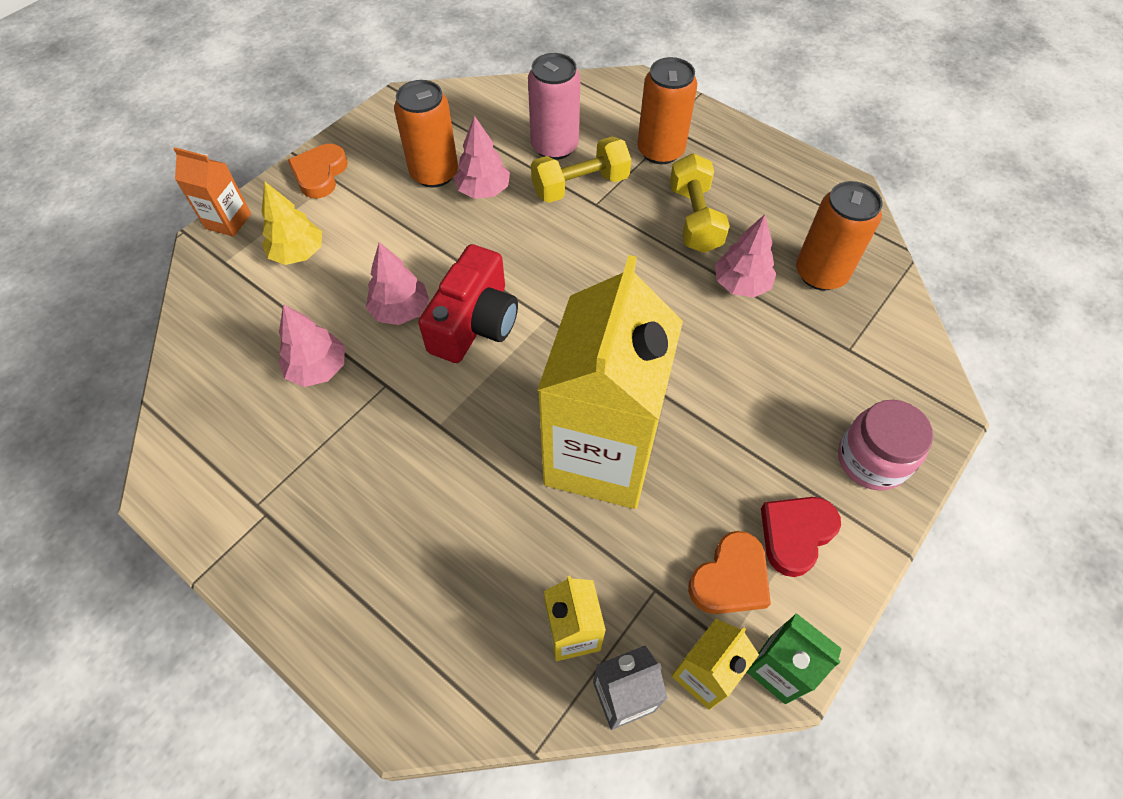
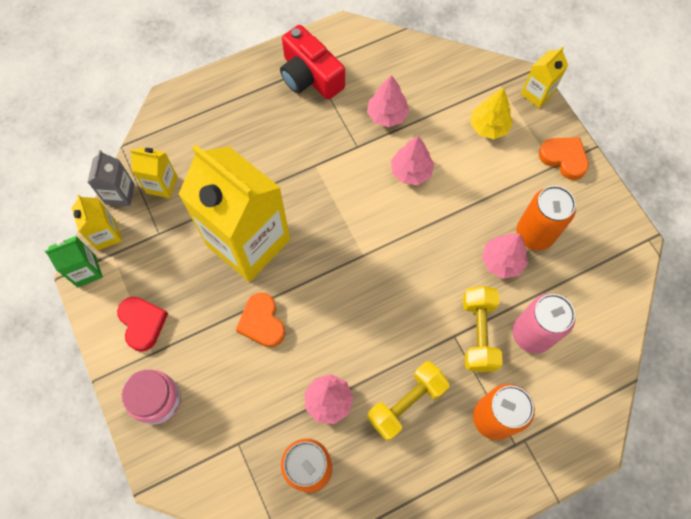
camera: 115 degrees right, 10 degrees up
orange carton [174,148,251,237] -> yellow carton [521,47,568,108]
red camera [418,244,518,363] -> red camera moved to [280,25,345,100]
yellow dumbbell [670,153,730,253] -> yellow dumbbell turned 60 degrees counterclockwise [367,361,450,441]
orange heart [688,531,771,614] -> orange heart moved to [236,292,285,347]

